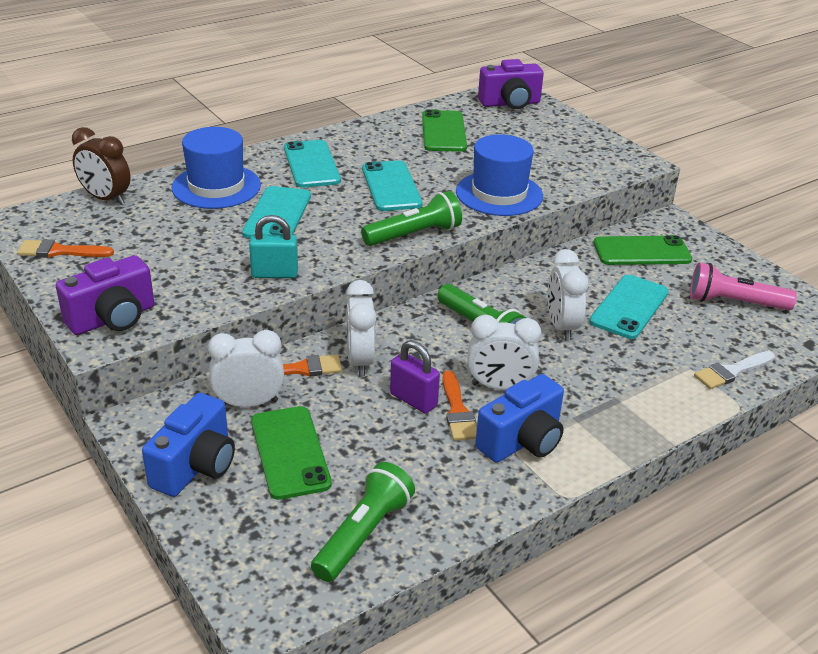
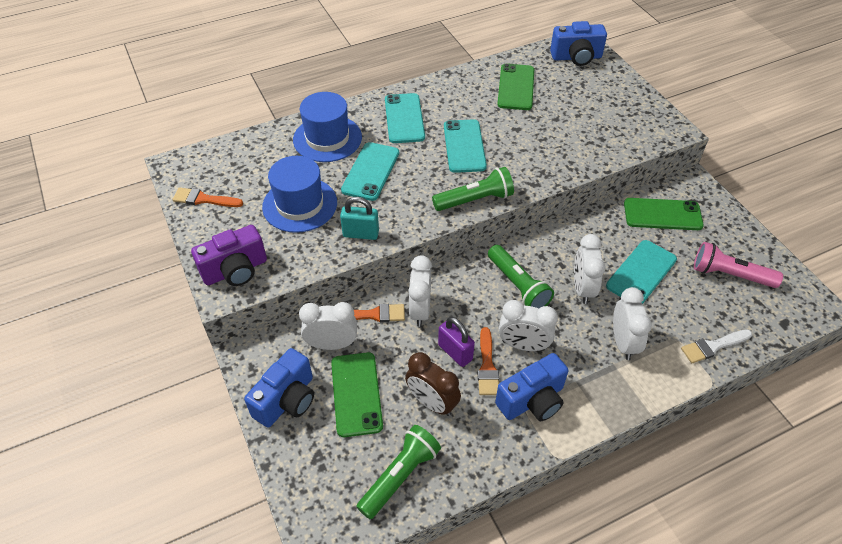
camera: 10 degrees right, 15 degrees up
brown clock [72,127,131,205] -> brown clock moved to [405,352,461,416]
blue hat [456,134,543,216] -> blue hat moved to [262,156,337,233]
purple camera [478,59,544,109] -> blue camera [550,21,607,66]
none -> white clock [613,287,652,360]

